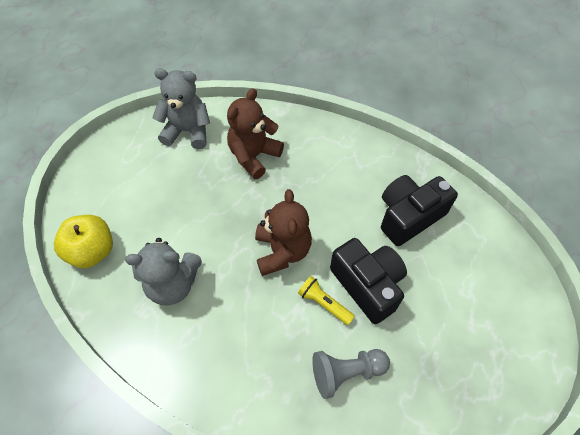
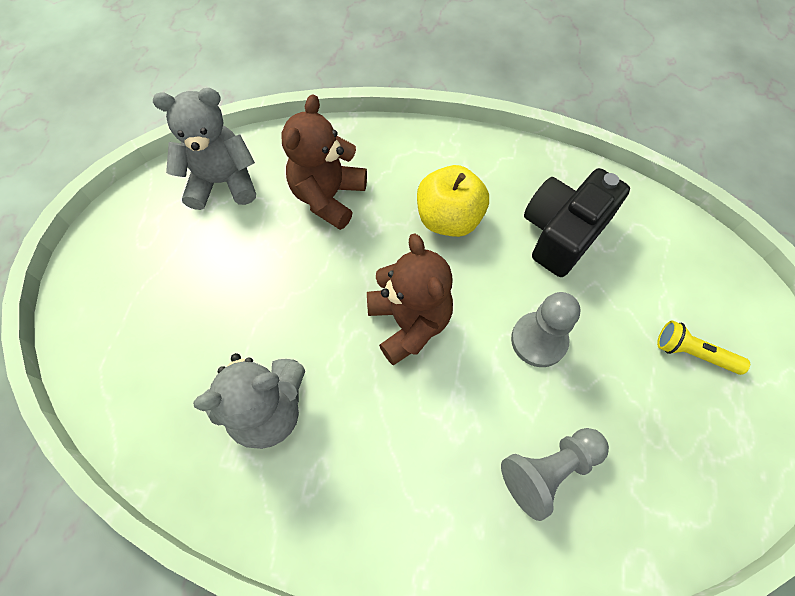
camera: 15 degrees left, 5 degrees up
yellow apple [54,215,113,268] -> yellow apple moved to [417,165,489,237]
yellow flashlight [298,276,355,325] -> yellow flashlight moved to [657,321,750,375]
black camera [330,238,407,324] -> grey pawn [511,292,580,367]

